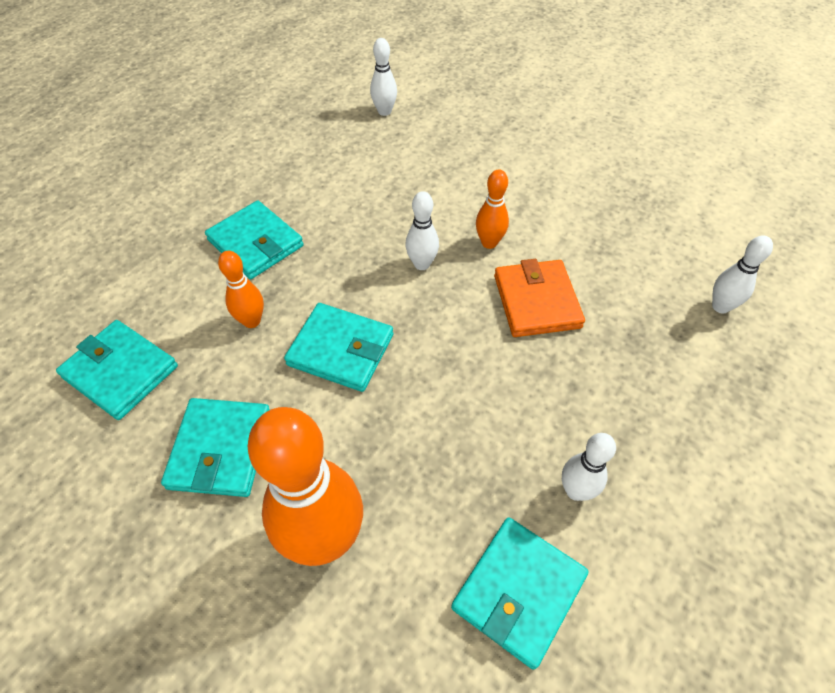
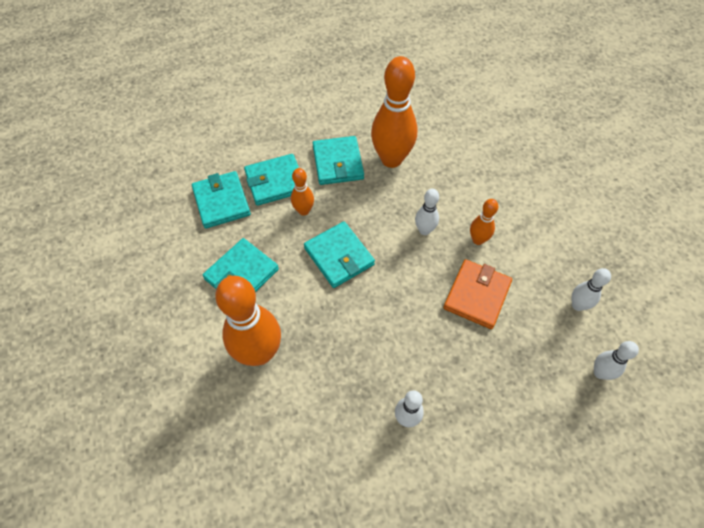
camera: 35 degrees right, 5 degrees up
white bowling pin [370,38,397,116] -> white bowling pin moved to [571,268,611,311]
turquoise wallet [451,517,589,670] -> turquoise wallet moved to [244,154,299,206]
none -> orange bowling pin [371,56,417,168]

